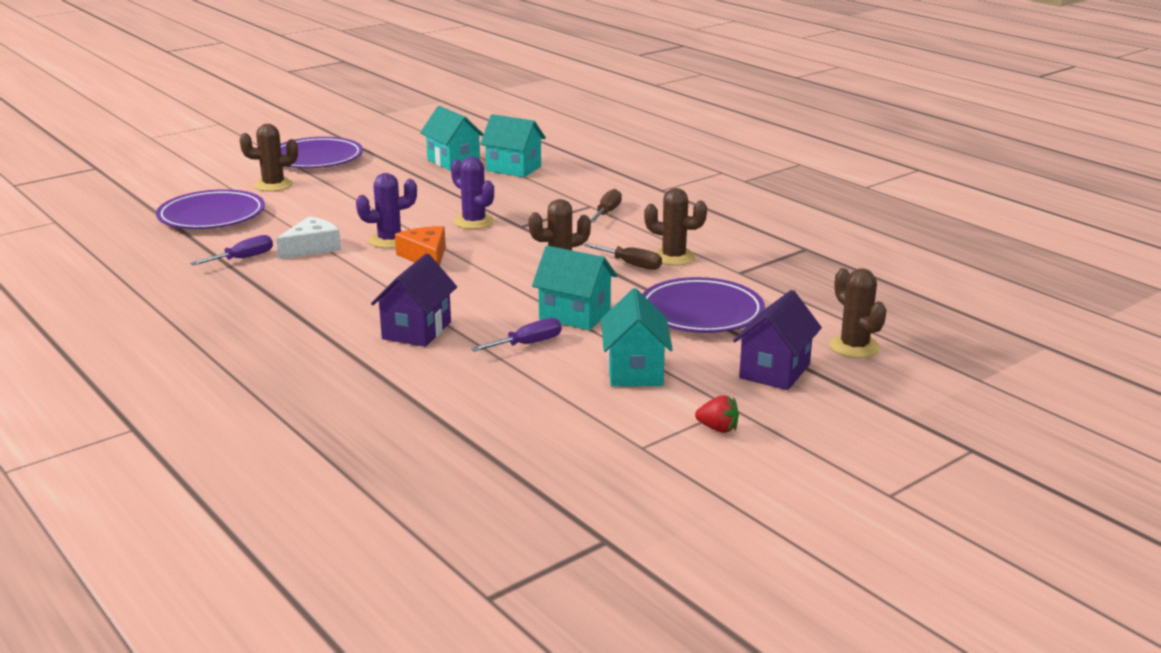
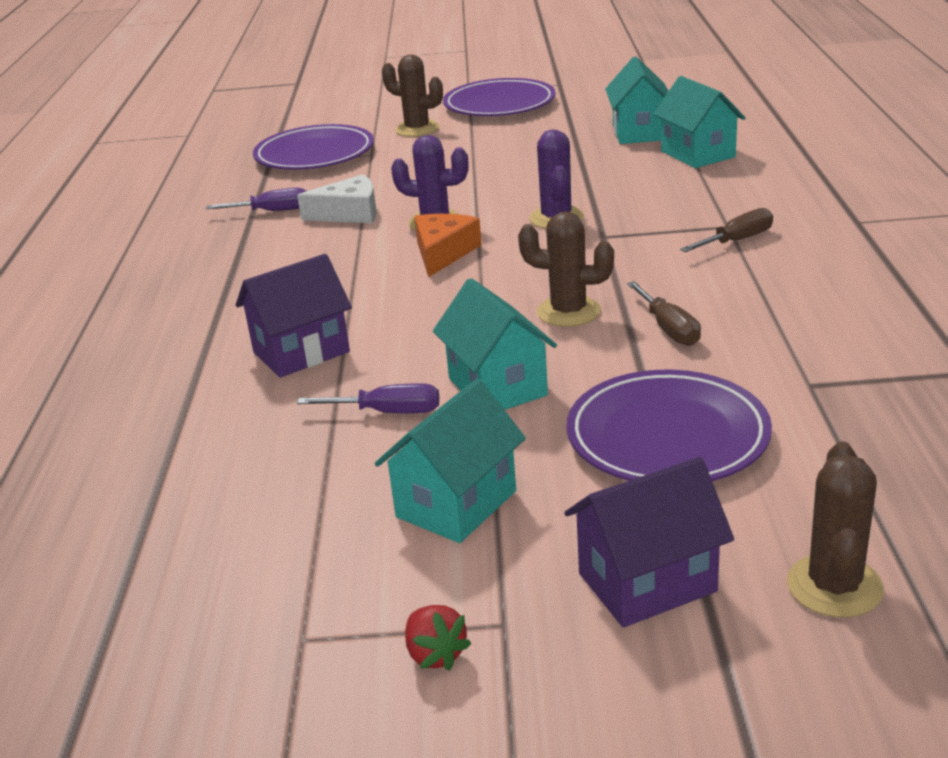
camera: 40 degrees right, 5 degrees up
brown cactus [644,188,707,266] -> none

